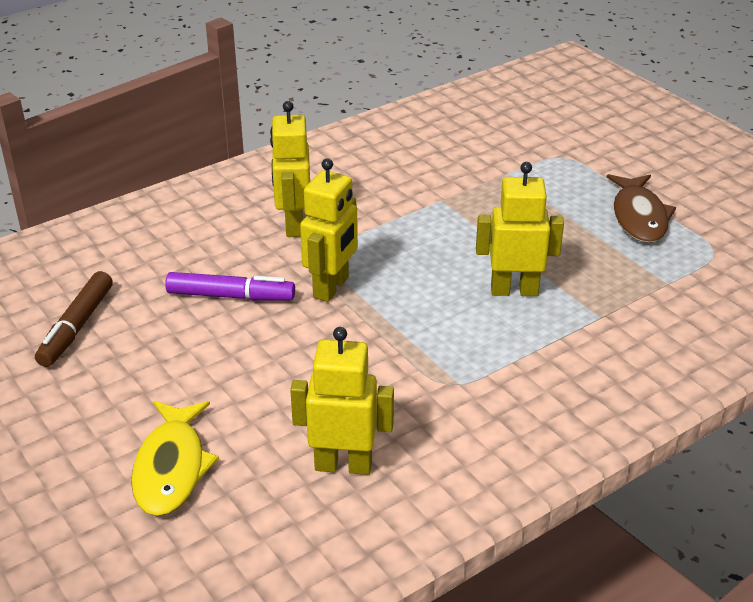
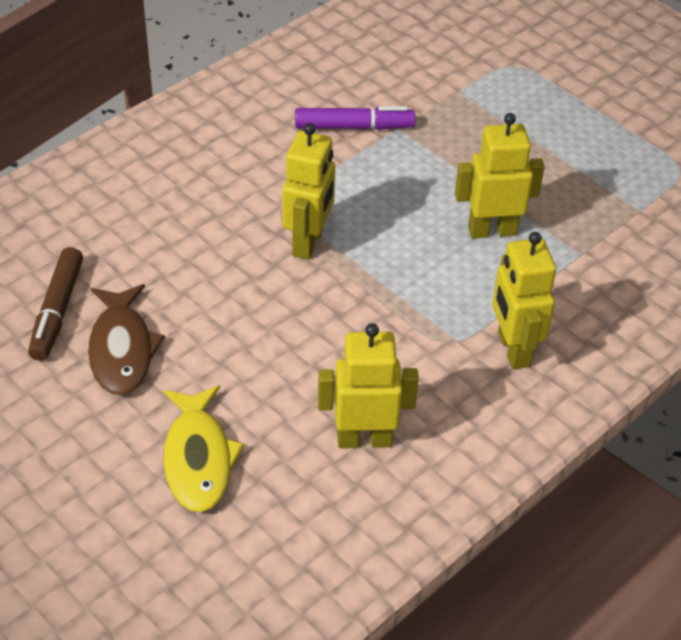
camera: 10 degrees left, 10 degrees up
purple marker [165,272,295,301] -> purple marker moved to [295,106,416,130]
yellow robot [270,101,310,237] -> yellow robot moved to [492,232,556,369]
brown fish [607,174,676,243] -> brown fish moved to [88,284,165,395]

